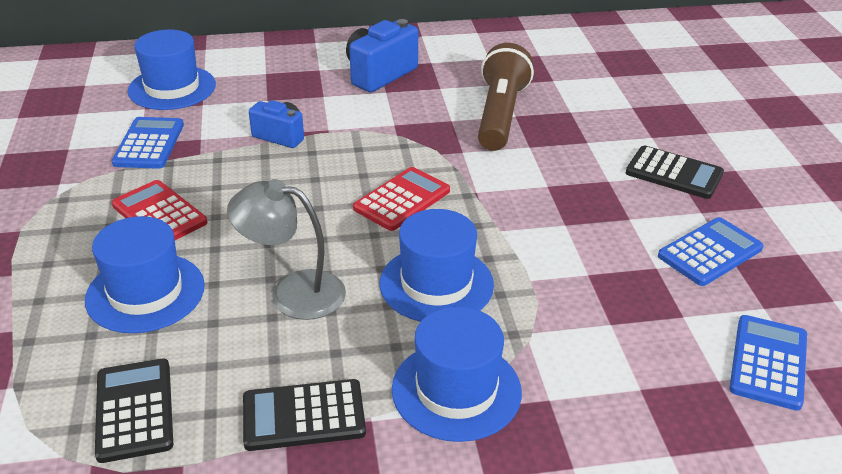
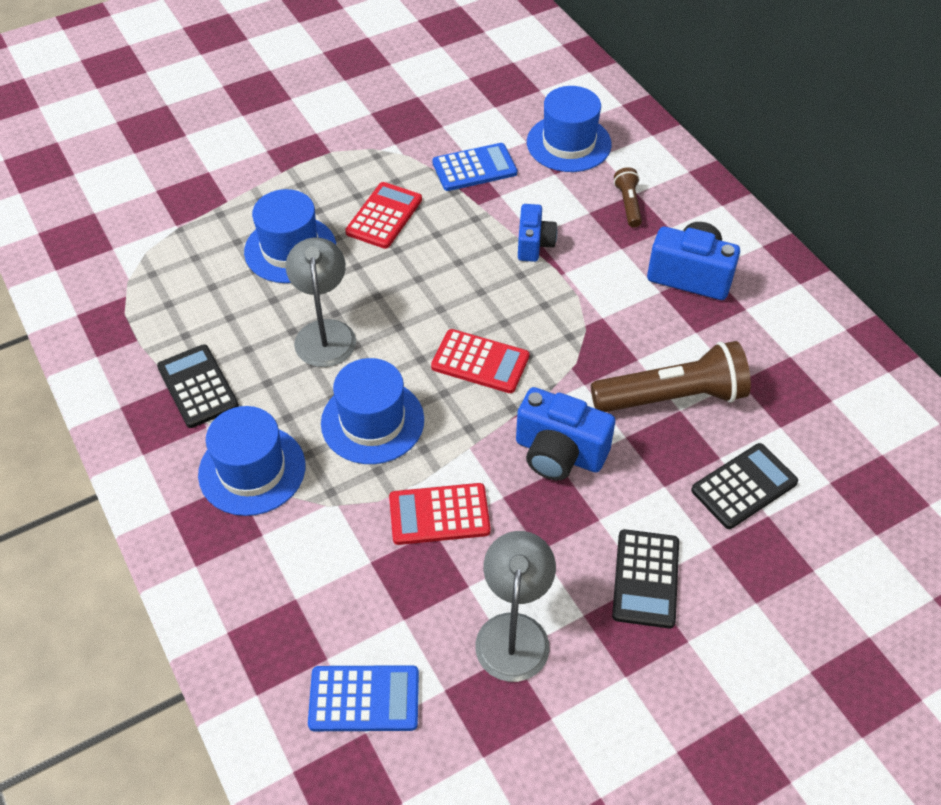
camera: 70 degrees right, 15 degrees up
black calculator [95,359,173,463] -> black calculator moved to [691,443,798,529]
blue calculator [658,217,764,286] -> grey lamp [475,531,556,682]
none -> red calculator [389,483,491,545]
none -> blue camera [516,387,615,480]
none -> brown flashlight [614,167,642,228]

